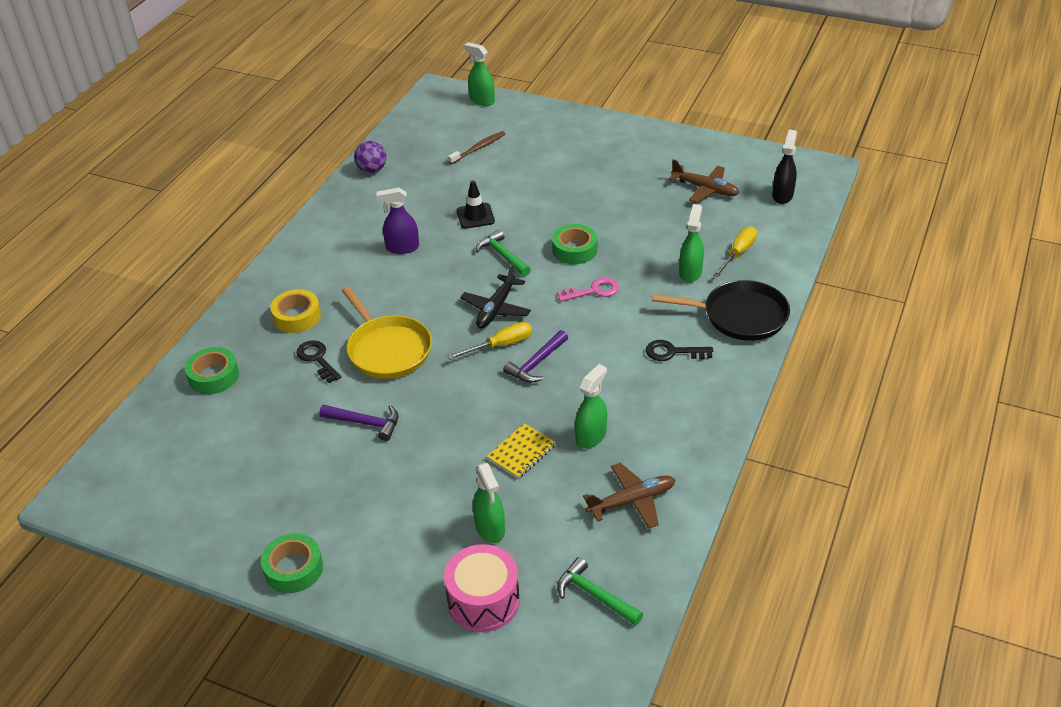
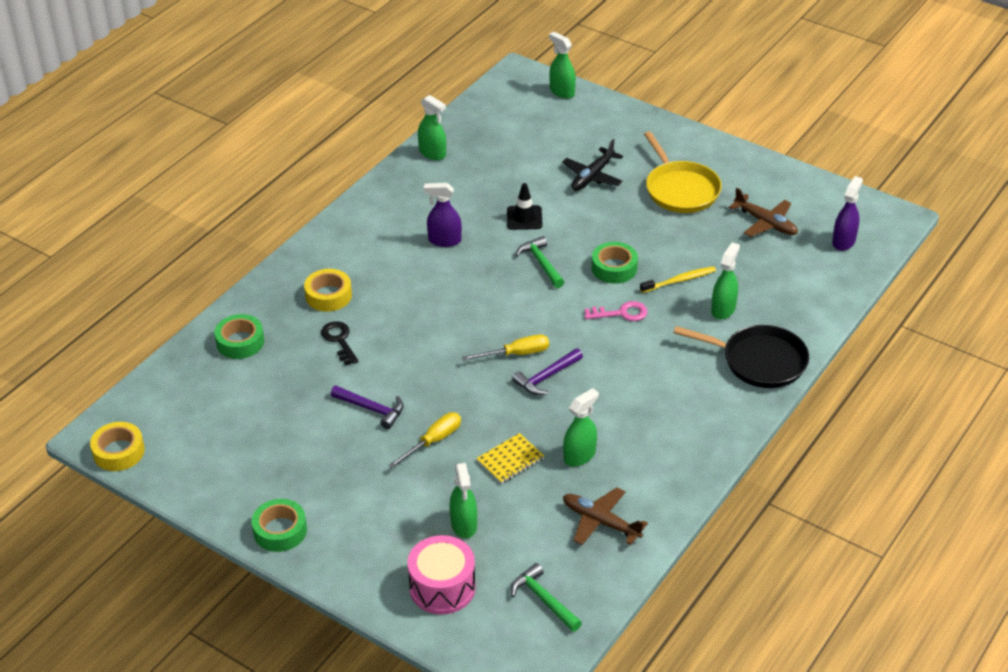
camera: 10 degrees right, 0 degrees up
yellow pan [341,286,432,379] -> yellow pan moved to [644,131,722,213]
purple ball [354,141,386,173] -> green spray bottle [418,95,446,160]
brown toothbrush [448,131,505,164] -> none
black plane [460,264,531,329] -> black plane moved to [562,139,623,191]
brown plane [583,463,676,529] -> brown plane turned 135 degrees counterclockwise [563,487,648,545]
black key [646,340,713,361] -> none
yellow screwdriver [713,227,757,277] -> yellow screwdriver moved to [388,412,461,469]
black spray bottle [772,129,797,204] -> purple spray bottle [832,176,863,251]
none -> yellow tape [90,422,145,471]
none -> yellow toothbrush [640,266,716,293]

